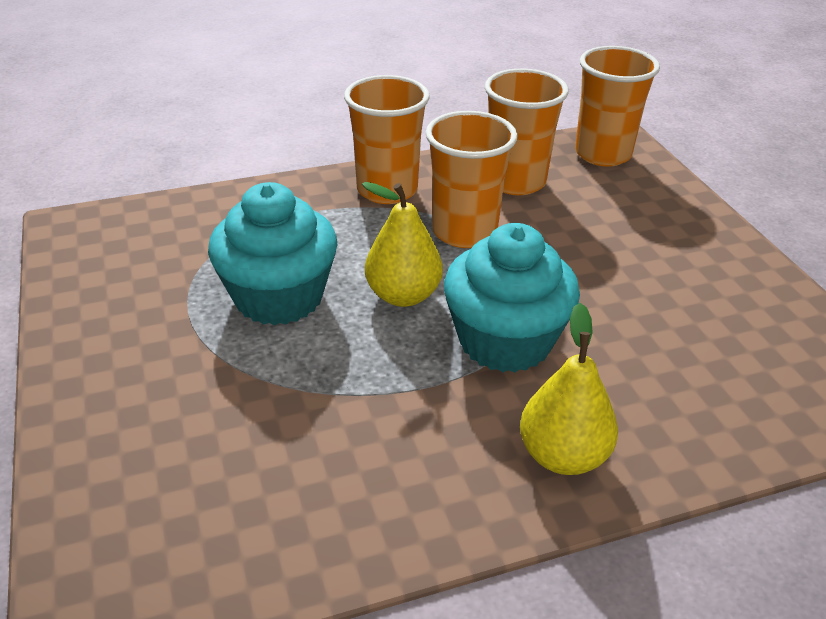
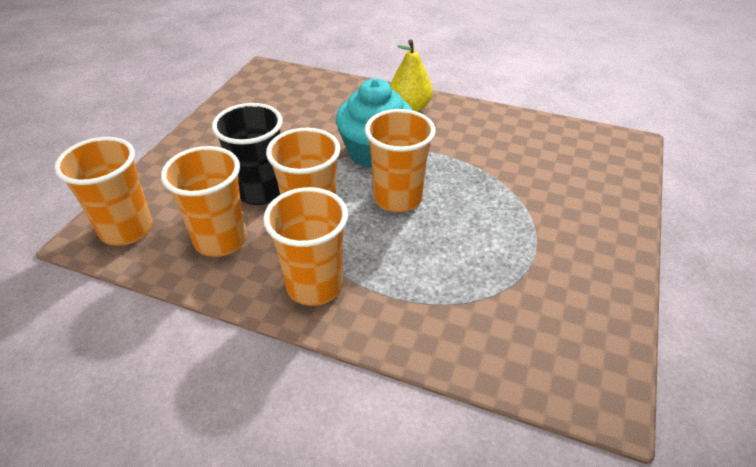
camera: 140 degrees left, 5 degrees up
turquoise cupcake [208,182,337,326] -> none
yellow pear [362,182,443,307] -> orange cup [365,109,435,212]
none -> black cup [212,103,282,205]

